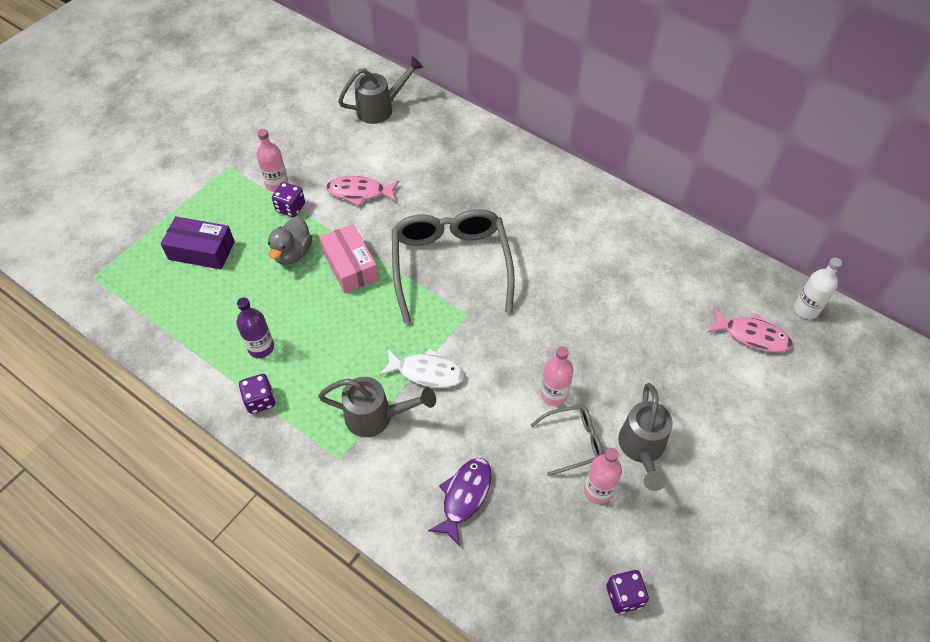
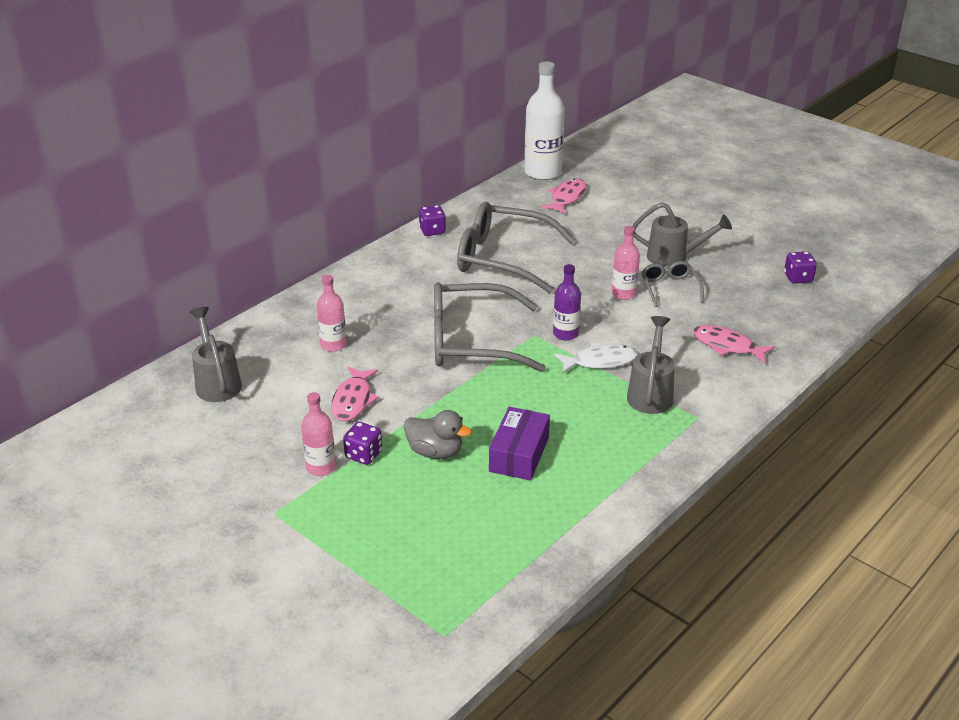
camera: 85 degrees left, 20 degrees down
purple box [161,216,235,269] -> purple box moved to [489,407,550,481]
purple bottle [236,298,274,358] -> purple bottle moved to [553,264,581,341]
purple dice [239,374,275,414] -> purple dice moved to [419,205,446,236]
pink box [319,224,379,293] -> none
white fish [379,348,465,388] -> white fish turned 60 degrees clockwise [554,343,638,373]
purple fish [428,458,492,546] -> pink fish [693,325,775,363]
pink bottle [584,448,622,504] -> pink bottle moved to [317,275,347,352]
white bottle [794,258,842,319] -> white bottle [525,62,565,180], size x1.77
none -> grey glasses [457,202,576,293]

